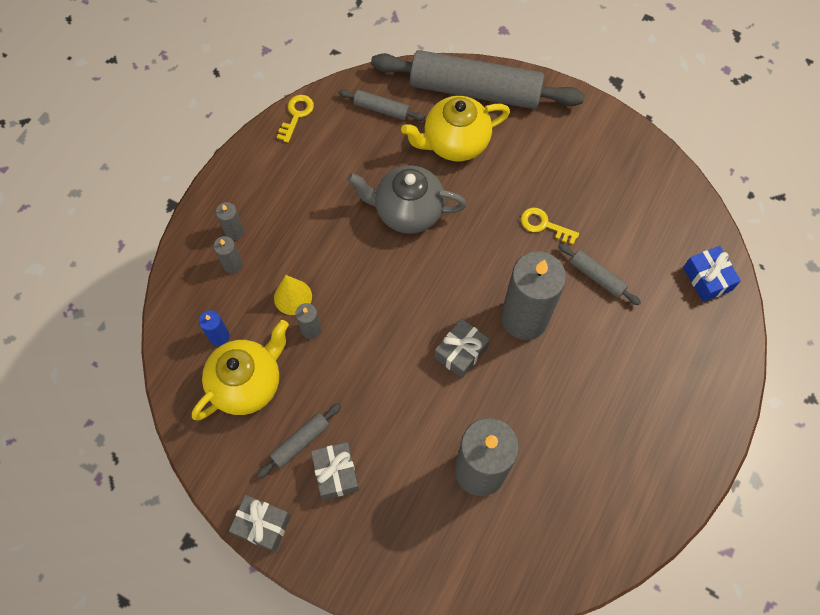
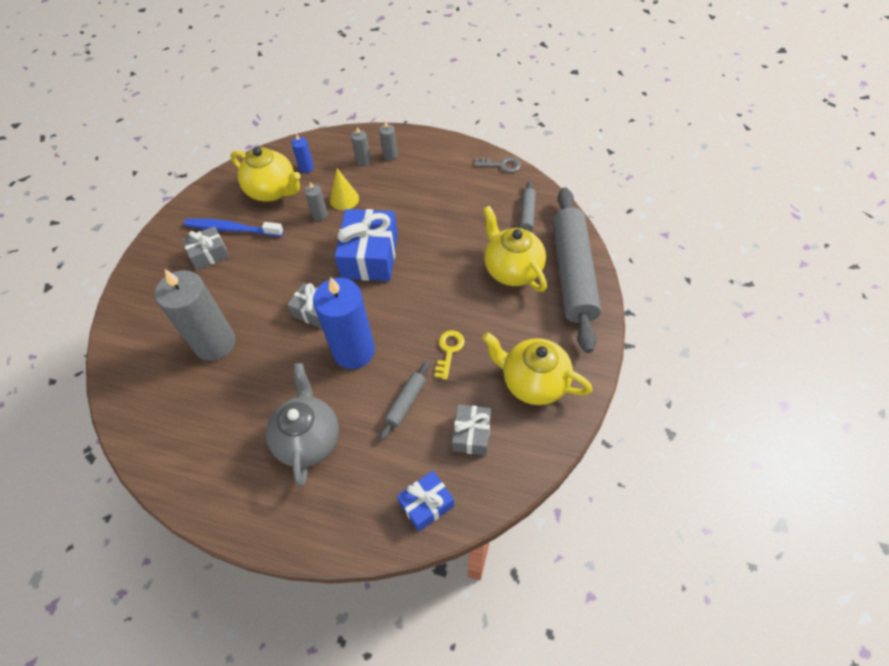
camera: 80 degrees right, 10 degrees down
grey gift [229,495,291,552] -> grey gift moved to [452,404,491,456]
grey rolling pin [257,403,341,478] -> blue toothbrush [184,219,284,237]
yellow key [277,95,314,143] -> grey key [474,157,521,173]
grey teapot [347,166,467,234] -> grey teapot moved to [266,363,339,487]
grey candle [501,251,566,340] -> blue candle [313,277,375,369]
none -> blue gift [335,209,398,281]
none -> yellow teapot [482,332,592,405]

